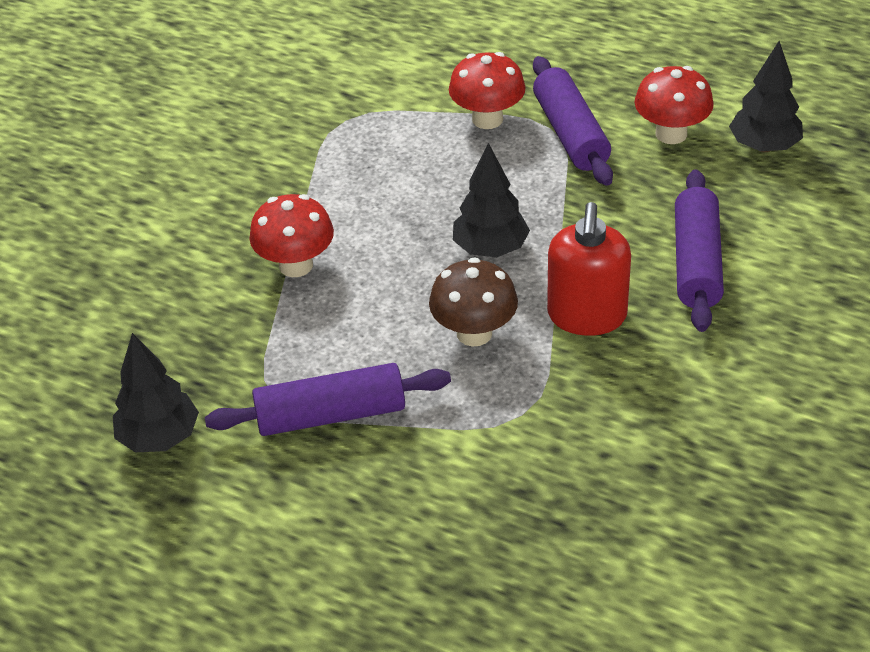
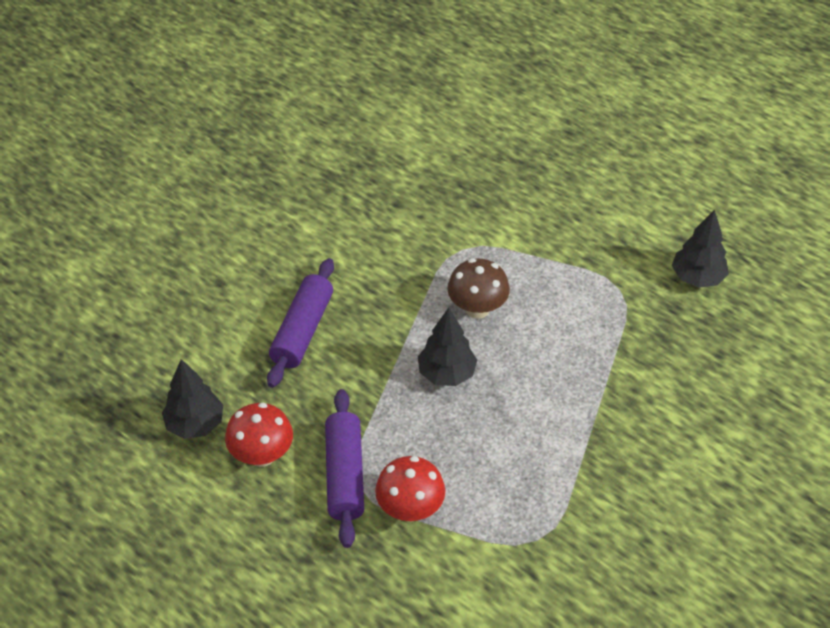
camera: 170 degrees left, 5 degrees up
purple rolling pin [205,363,451,436] -> none
red mushroom [249,194,334,277] -> none
red soap dispenser [547,202,631,336] -> none

